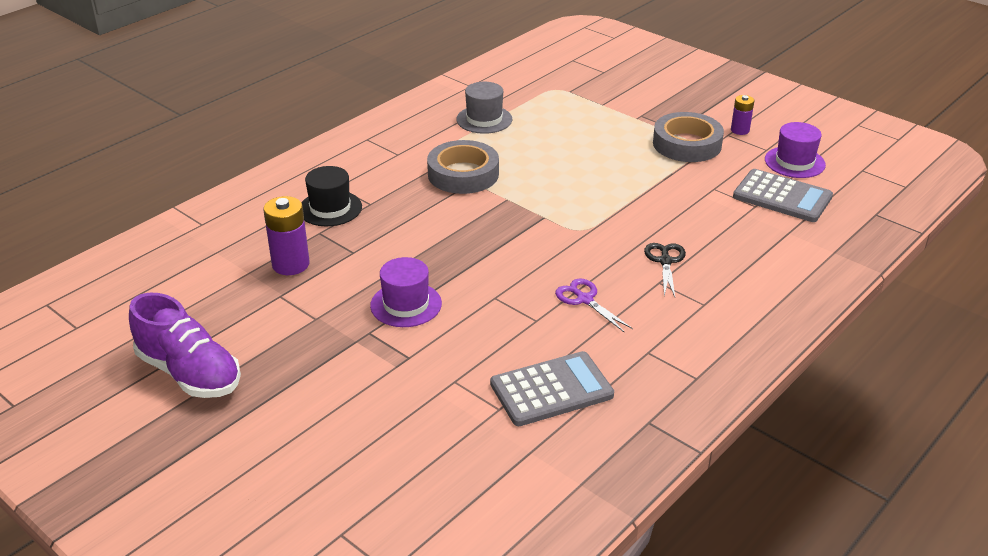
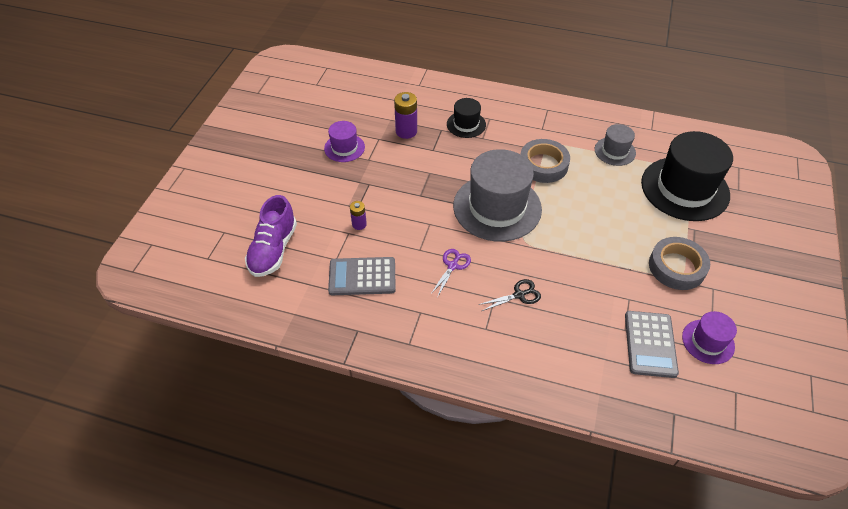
camera: 65 degrees right, 15 degrees up
purple shoe [129,293,241,398] -> purple shoe moved to [245,195,297,277]
purple hat [370,257,442,327] -> purple hat moved to [324,121,365,162]
grey calculator [490,351,614,426] -> grey calculator turned 135 degrees clockwise [328,257,396,295]
purple battery [731,95,754,135] -> purple battery moved to [350,201,367,230]
none -> grey hat [453,149,542,242]
none -> black hat [641,131,733,221]

